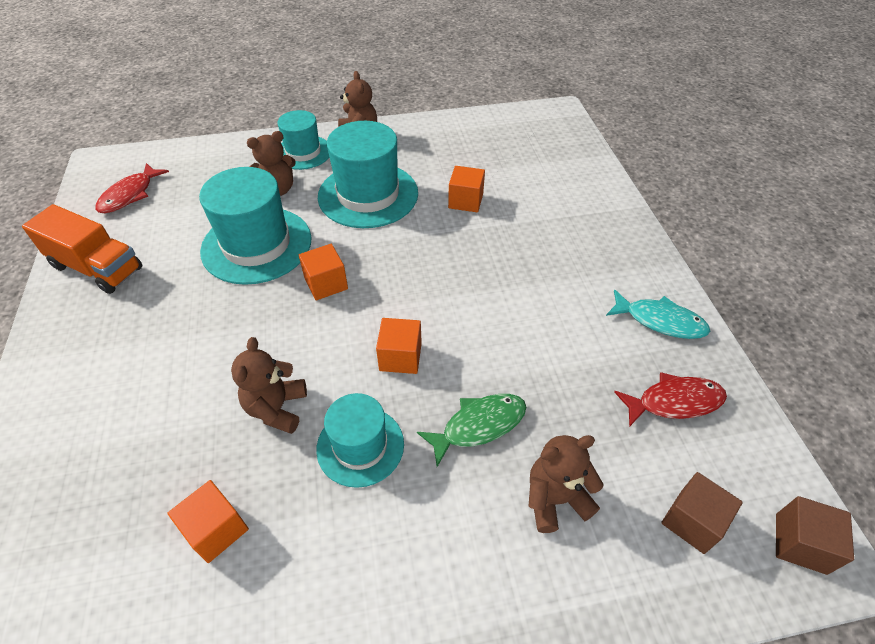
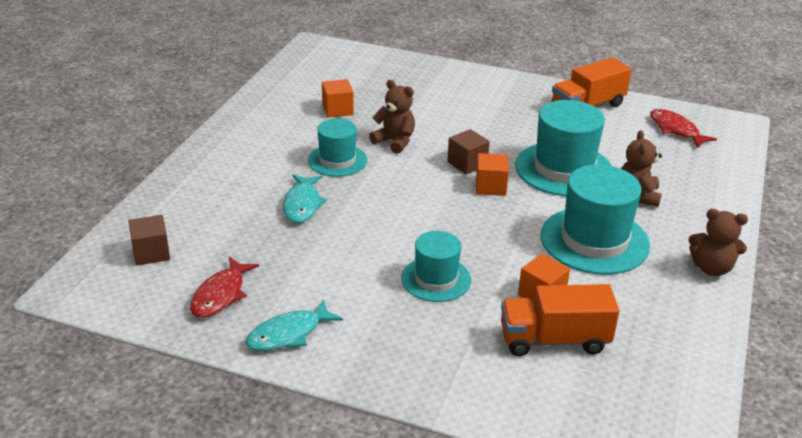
camera: 120 degrees right, 15 degrees down
turquoise hat [277,110,329,170] -> turquoise hat moved to [401,231,471,302]
orange cube [376,318,422,374] -> none
green fish [417,394,526,467] -> turquoise fish [283,174,327,223]
brown teddy bear [529,435,603,533] -> none
brown cube [776,496,854,575] -> brown cube moved to [447,129,490,174]
none -> orange truck [501,284,619,356]

